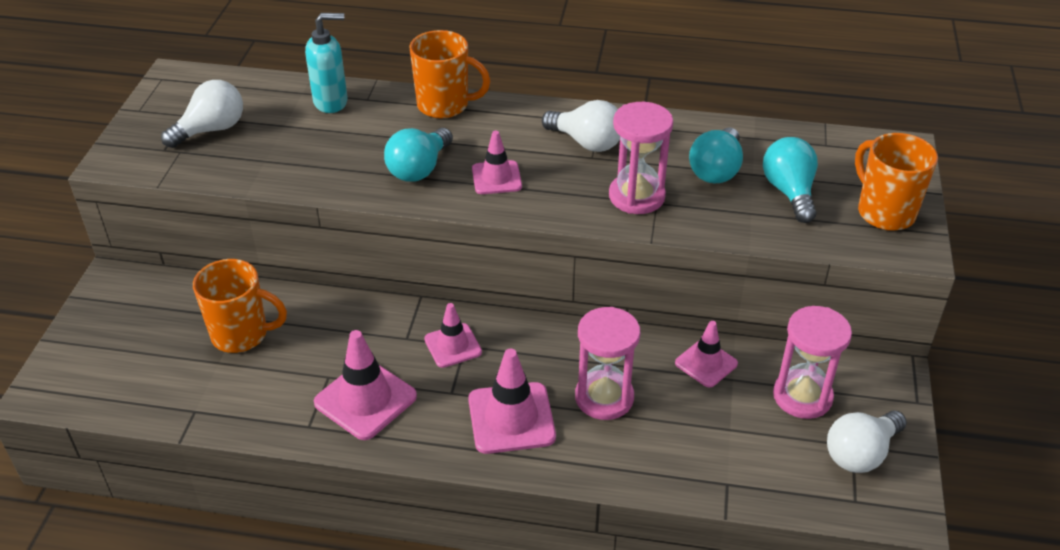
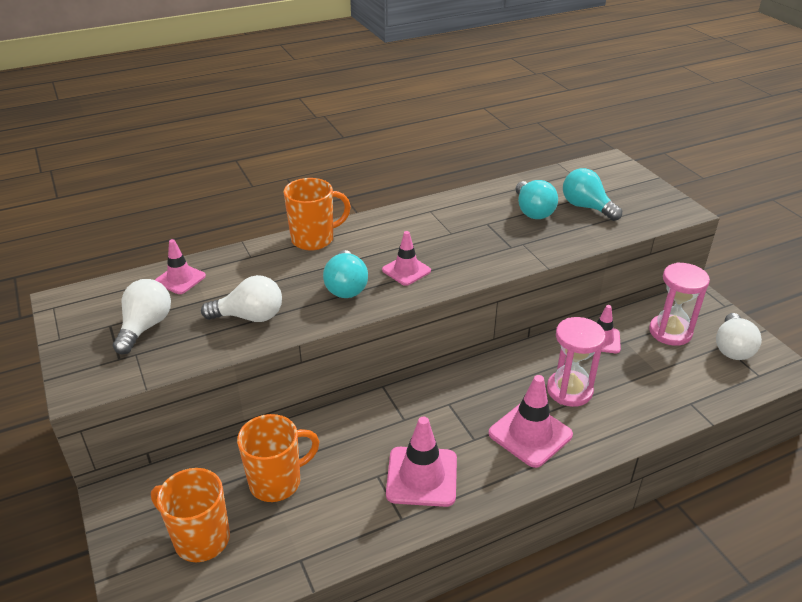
camera: 35 degrees left, 5 degrees down
turquoise soap dispenser [305,13,348,113] -> none
pink traffic cone [424,303,482,368] -> pink traffic cone moved to [155,239,206,294]
white light bulb [542,100,620,152] -> white light bulb moved to [201,275,282,322]
pink hourglass [609,102,673,214] -> none
orange mug [855,133,938,231] -> orange mug moved to [151,468,230,562]

